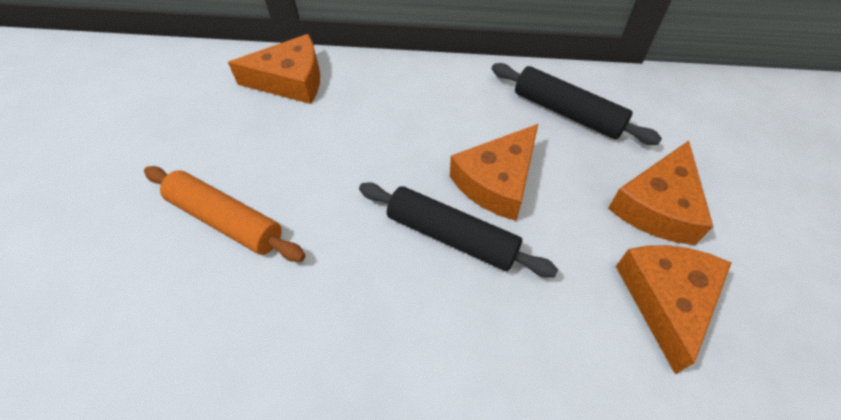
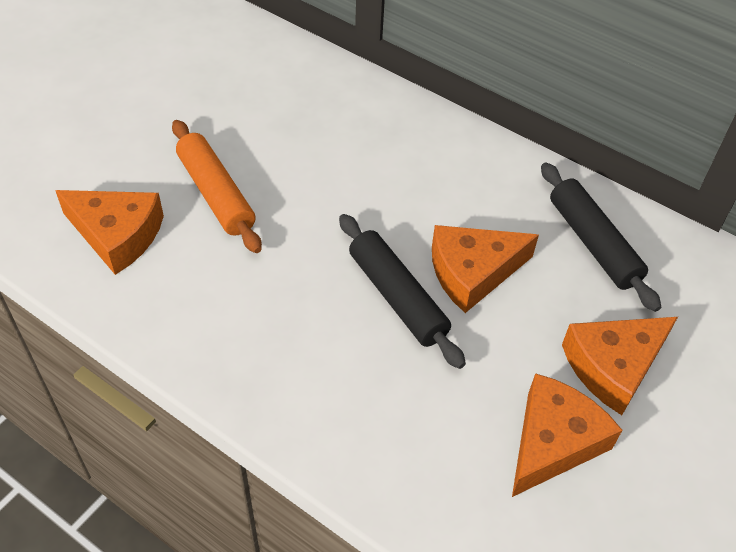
camera: 25 degrees right, 5 degrees down
orange cheese [228,34,320,104] -> orange cheese moved to [55,190,164,275]

